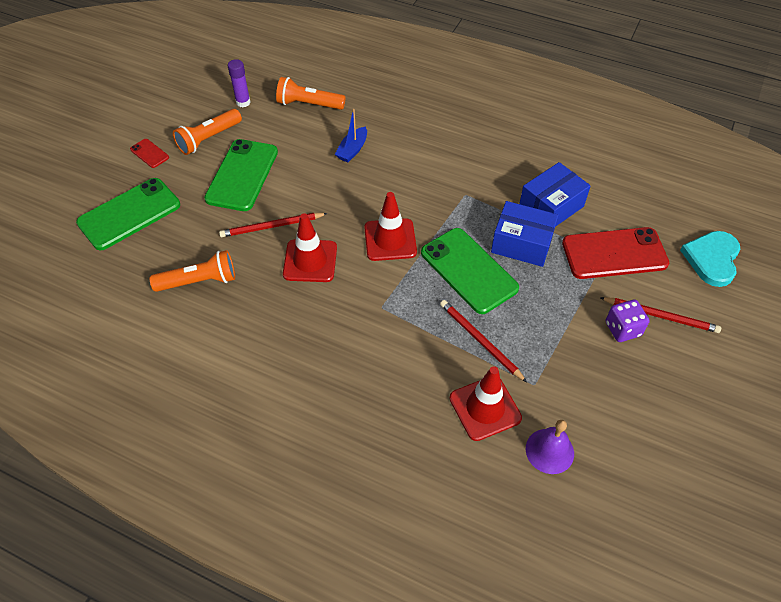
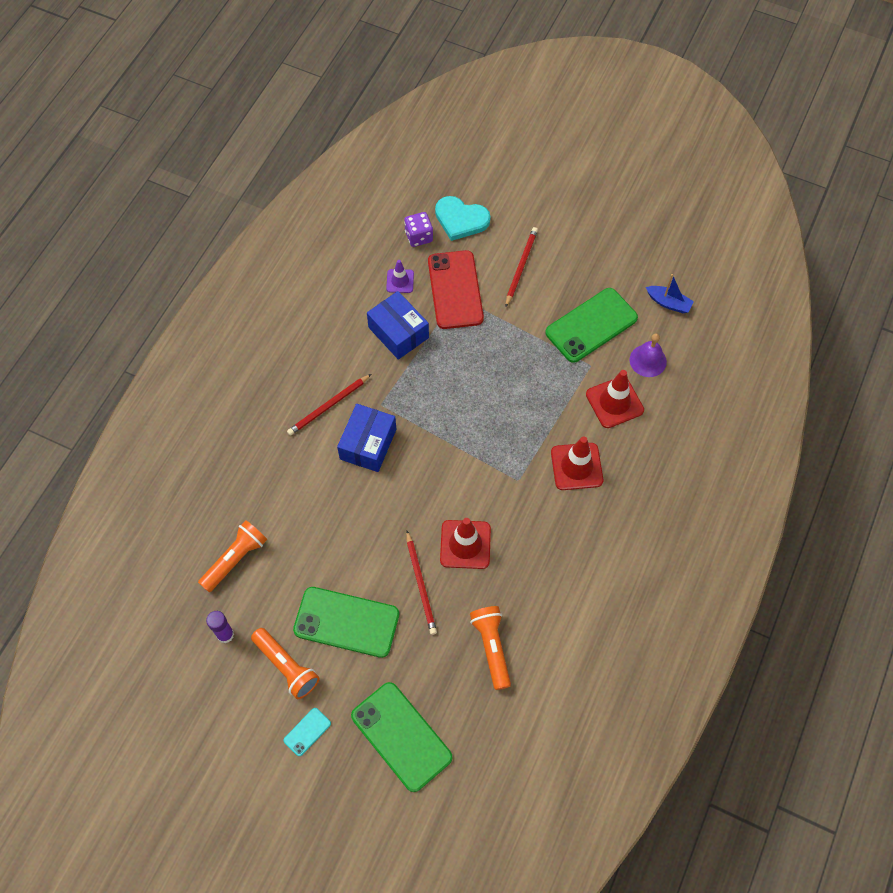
camera: 90 degrees left, 10 degrees up
red phone [130,139,169,168] -> turquoise phone [283,708,331,756]
orange flashlight [276,77,346,110] -> orange flashlight turned 150 degrees counterclockwise [198,520,267,592]
blue boat [335,109,367,162] -> blue boat moved to [646,274,694,313]
red traffic cone [364,192,417,261] -> red traffic cone moved to [551,436,603,490]
green phone [421,228,519,314] -> green phone moved to [545,288,638,363]
red pencil [440,300,527,382] -> red pencil moved to [287,374,371,436]
blue box [491,201,558,267] -> blue box moved to [337,404,396,472]
purple dice [605,300,650,342] -> purple dice moved to [404,212,433,247]
none -> purple traffic cone [386,260,414,293]

